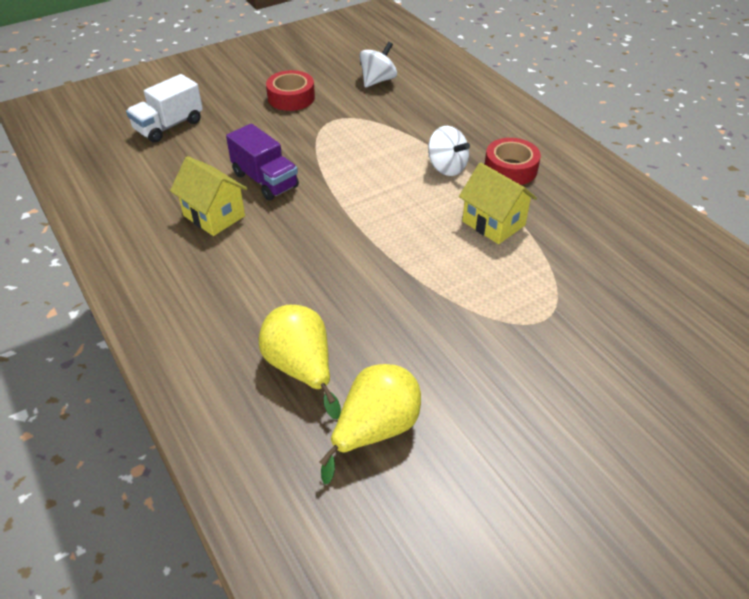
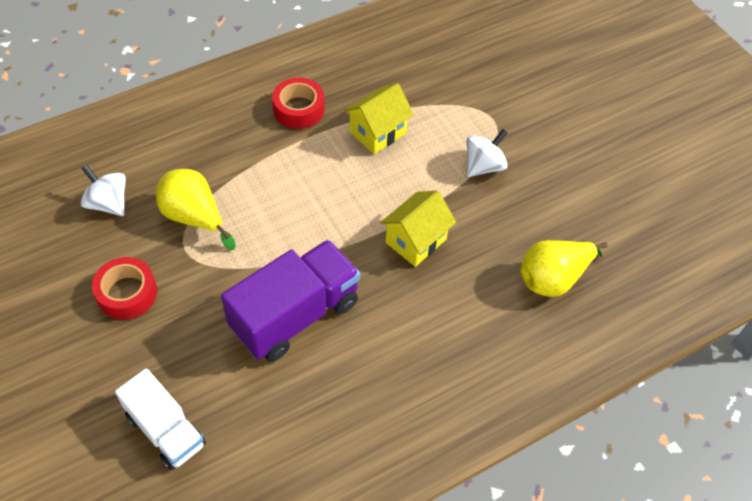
camera: 90 degrees left, 10 degrees up
yellow house [170,156,248,236] -> yellow house moved to [380,190,456,267]
purple truck [226,123,299,201] -> purple truck [221,240,360,362], size x1.53
yellow pear [319,364,421,484] -> yellow pear moved to [156,169,236,250]
white spinning top [428,126,470,176] -> white spinning top moved to [467,129,508,177]

